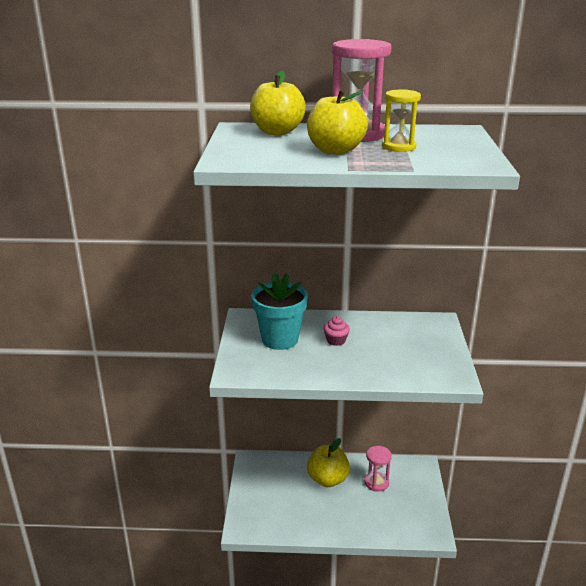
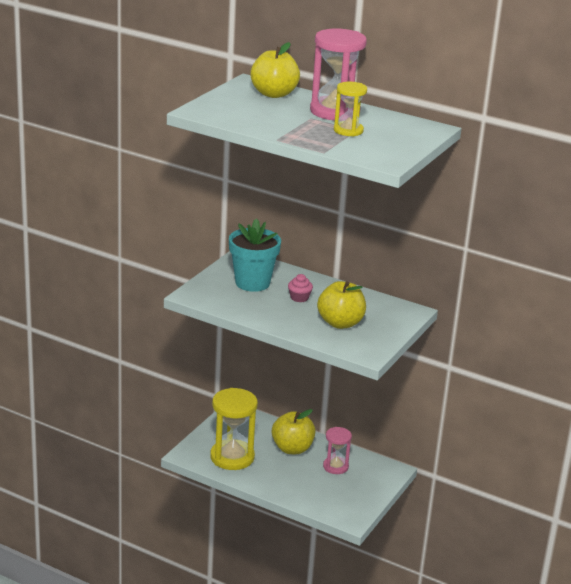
camera: 25 degrees right, 0 degrees up
yellow apple [307,90,368,155] -> yellow apple moved to [317,281,366,329]
none -> yellow hourglass [210,388,258,470]

